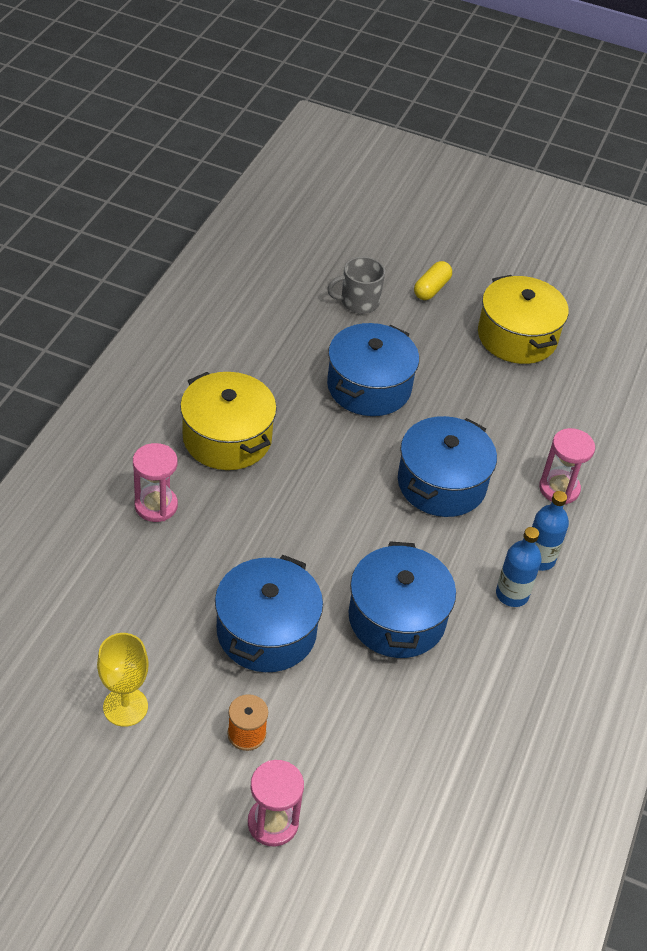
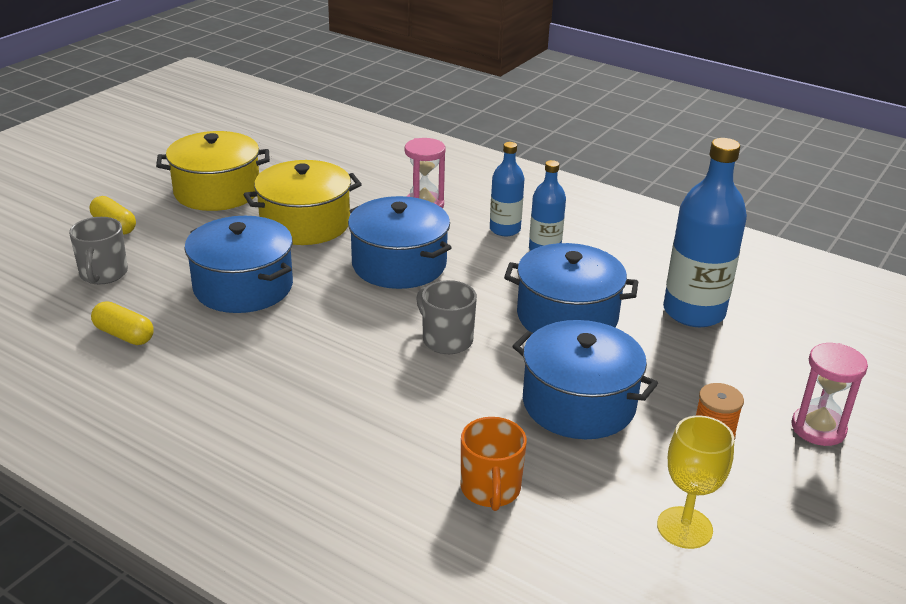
camera: 75 degrees left, 15 degrees down
pink hourglass [133,443,178,522] -> none
yellow pot [180,372,277,470] -> yellow pot moved to [243,160,362,245]
none -> yellow capsule [91,301,153,345]
none -> grey mug [416,280,477,354]
none -> orange mug [461,417,527,511]
none -> blue bottle [663,138,747,327]

